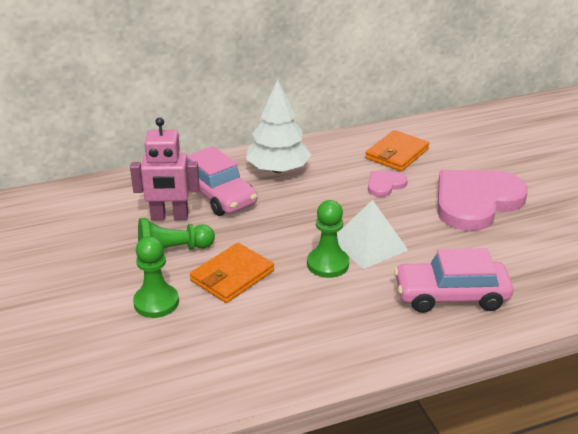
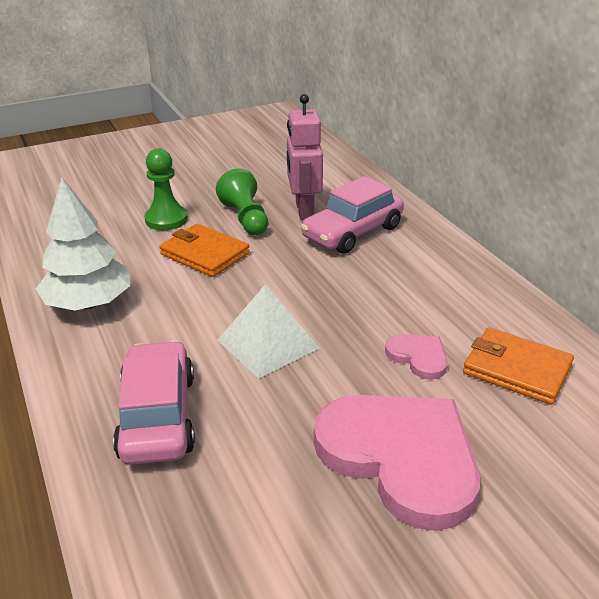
camera: 85 degrees right, 0 degrees up
white tree [246,79,311,173] -> white tree moved to [36,178,130,311]
green pawn [307,200,349,278] -> none

